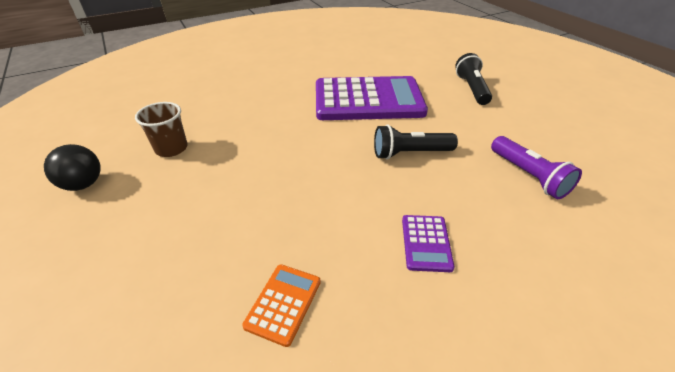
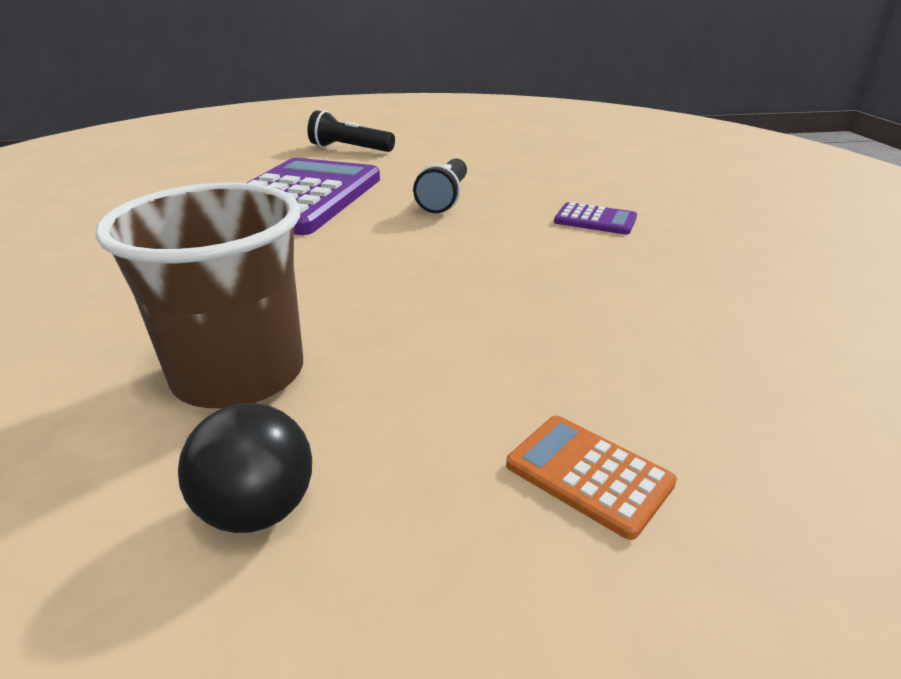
camera: 70 degrees left, 10 degrees down
brown cup [135,102,188,157] -> brown cup [95,183,303,408], size x1.77
orange calculator [242,264,321,347] -> orange calculator moved to [506,416,677,540]
purple flashlight [491,136,582,199] -> none

